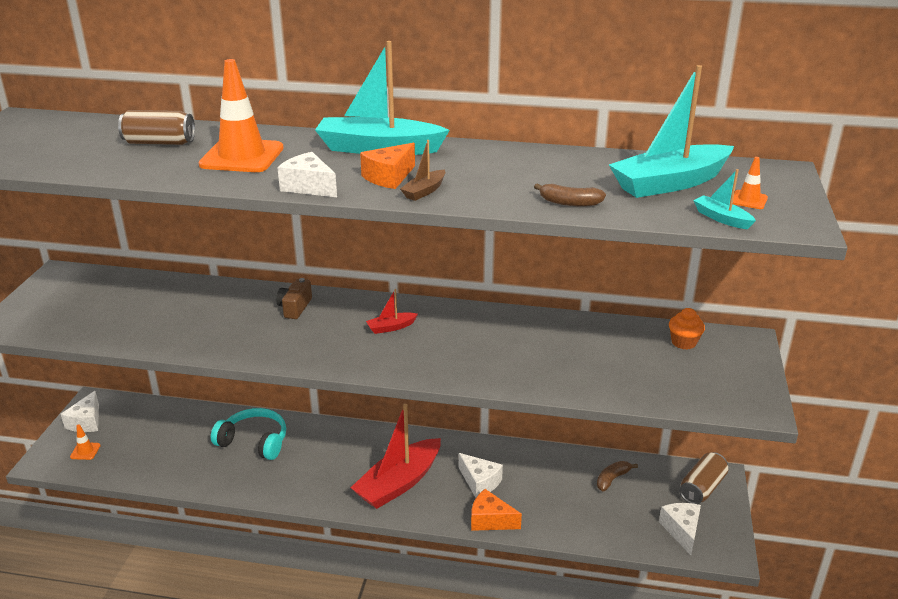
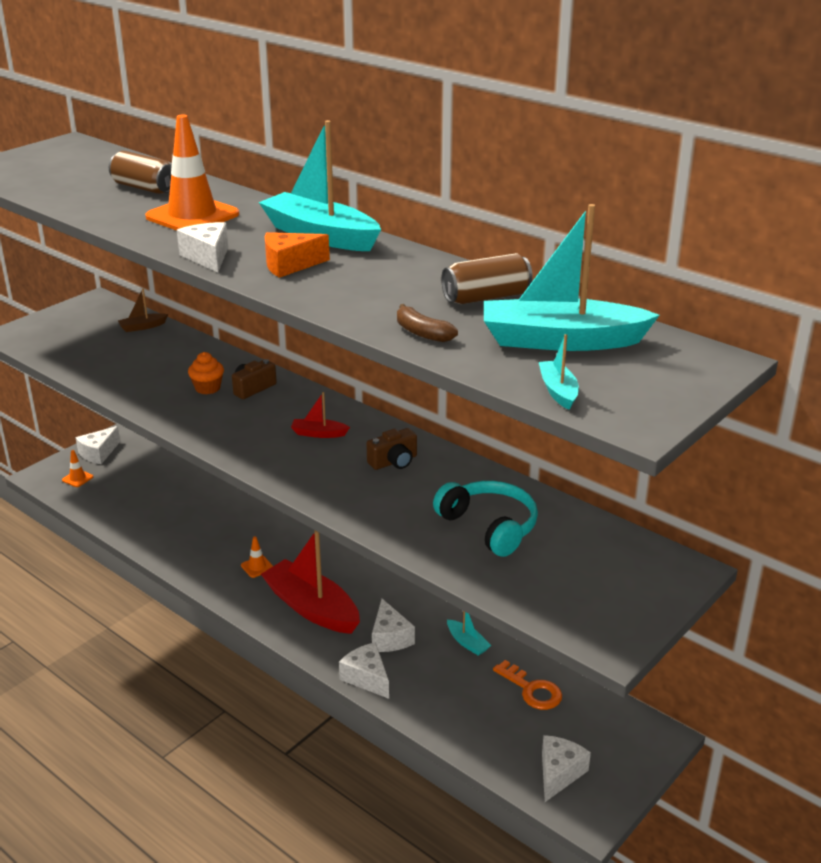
camera: 30 degrees right, 0 degrees up
turquoise headphones [211,408,286,460] -> turquoise headphones moved to [433,481,538,557]
red boat [350,404,441,509] -> red boat turned 60 degrees clockwise [261,531,360,634]
brown boat [400,140,445,201] -> brown boat moved to [118,288,168,332]
orange cheese [471,489,522,531] -> white cheese [339,642,389,699]
brown banana [597,461,638,491] -> orange key [493,660,562,710]
orange cupcake [669,308,705,349] -> orange cupcake moved to [188,352,224,395]
brown can [679,452,728,504] -> brown can moved to [441,253,533,304]
orange traffic cone [733,157,768,209] -> orange traffic cone moved to [241,536,273,578]
none -> brown camera [366,428,417,470]
none -> turquoise boat [447,611,491,656]

